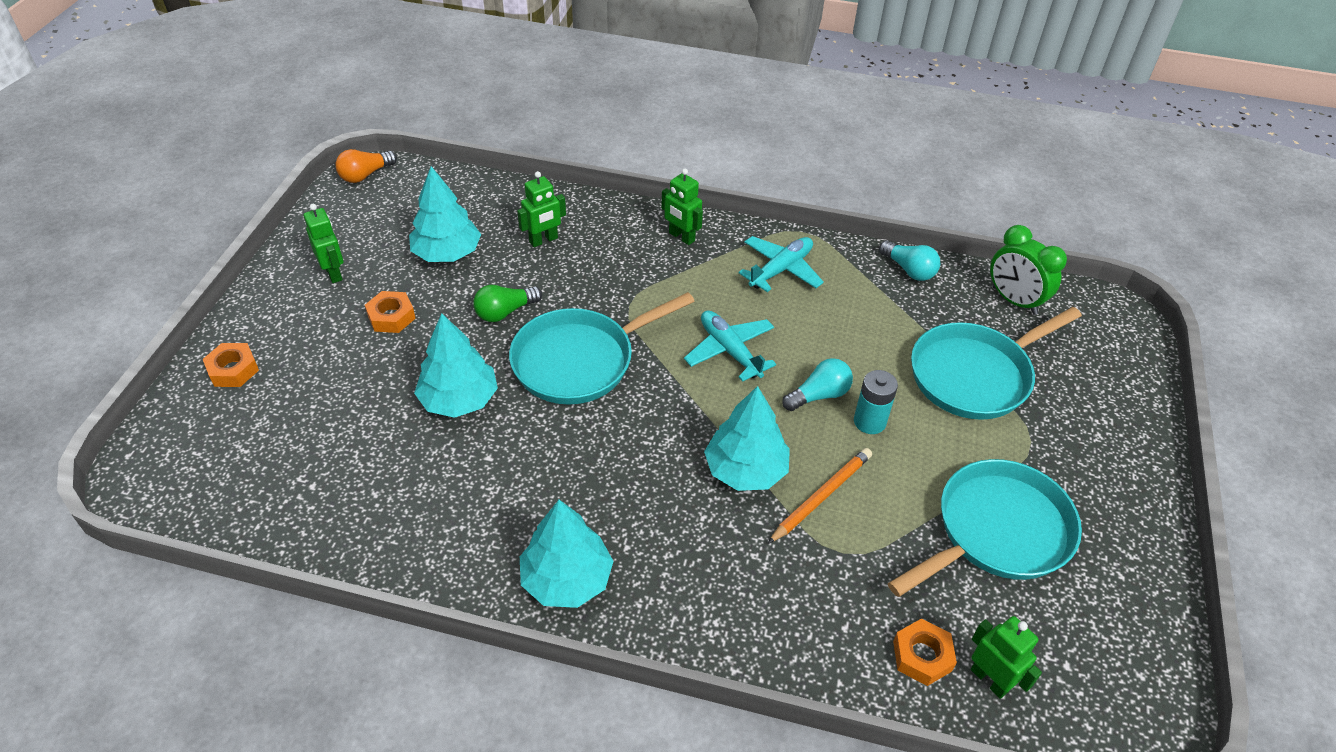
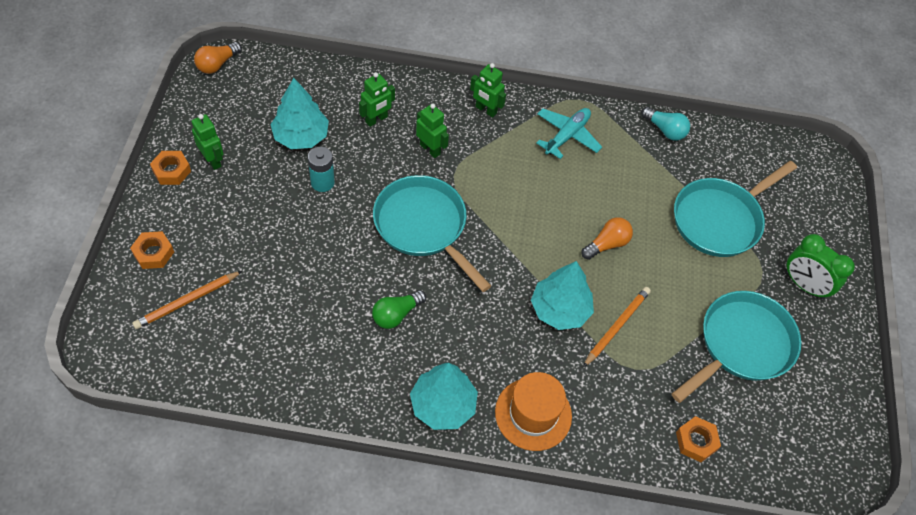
camera: 10 degrees left, 10 degrees up
orange nut [365,291,416,333] -> orange nut moved to [150,151,191,185]
turquoise tree [414,313,498,418] -> none
green light bulb [473,285,542,322] -> green light bulb moved to [372,290,426,329]
turquoise pan [509,292,695,405] -> turquoise pan turned 90 degrees clockwise [373,175,491,292]
turquoise plane [684,310,776,382] -> none
turquoise light bulb [782,358,853,411] -> orange light bulb [581,217,633,260]
turquoise battery [854,370,898,434] -> turquoise battery moved to [308,147,335,192]
green robot [971,616,1042,699] -> green robot moved to [416,104,449,158]
green clock [990,225,1067,315] -> green clock moved to [786,234,855,300]
none -> orange pencil [132,271,242,329]
none -> orange hat [495,372,572,451]

